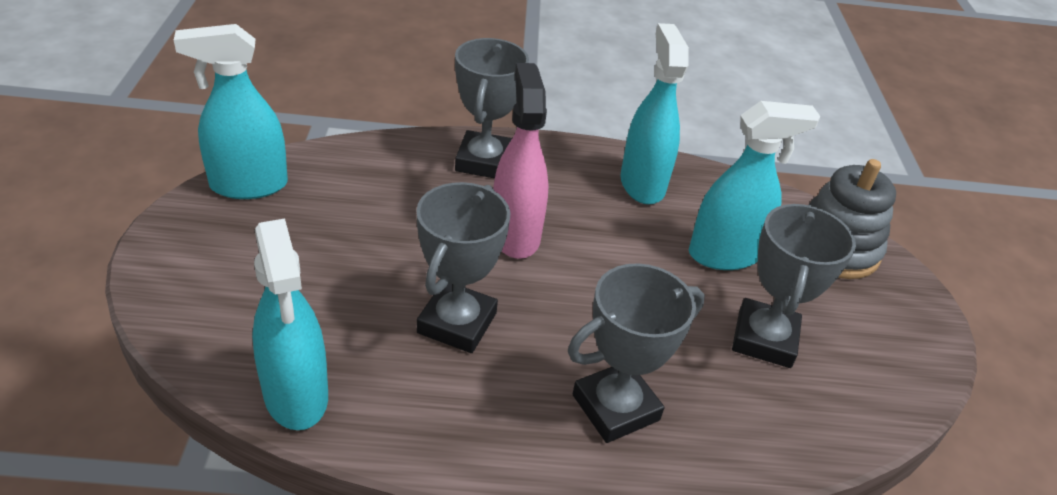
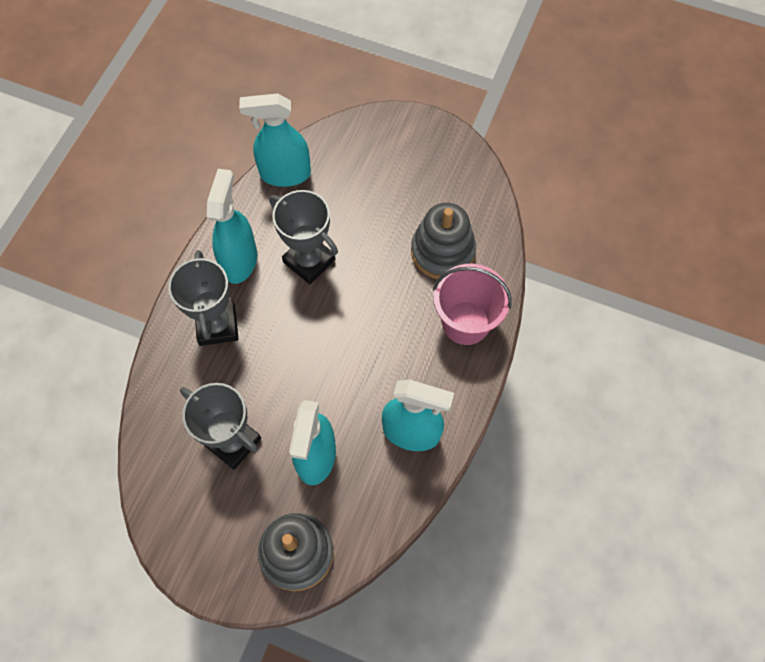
camera: 115 degrees right, 25 degrees up
turquoise spray bottle [174,24,288,199] -> turquoise spray bottle moved to [207,169,257,284]
grey trophy [455,38,529,178] -> pink bucket [433,264,512,345]
pink spray bottle [493,63,549,259] -> none
none -> grey stacking toy [411,203,476,279]

